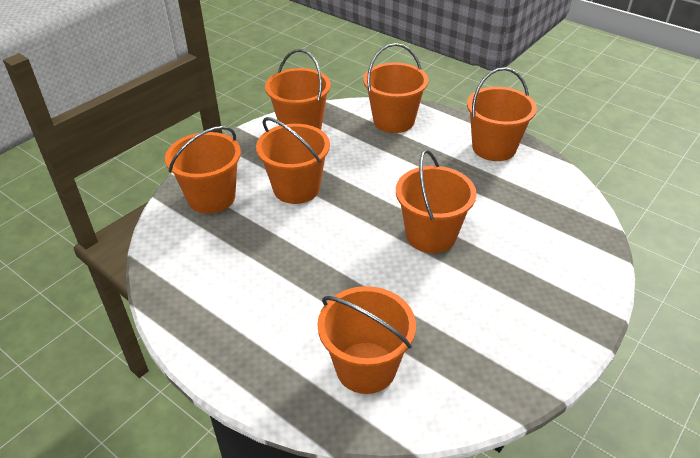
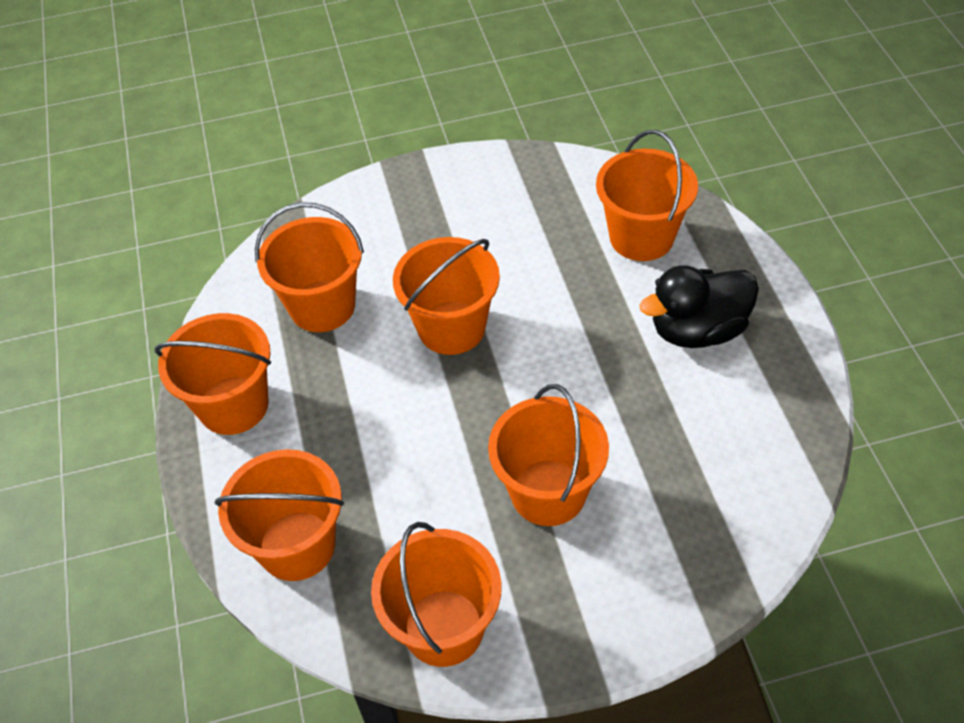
camera: 140 degrees left, 10 degrees up
orange bucket [165,126,241,214] -> orange bucket moved to [255,202,364,332]
none -> black duck [639,265,759,348]

